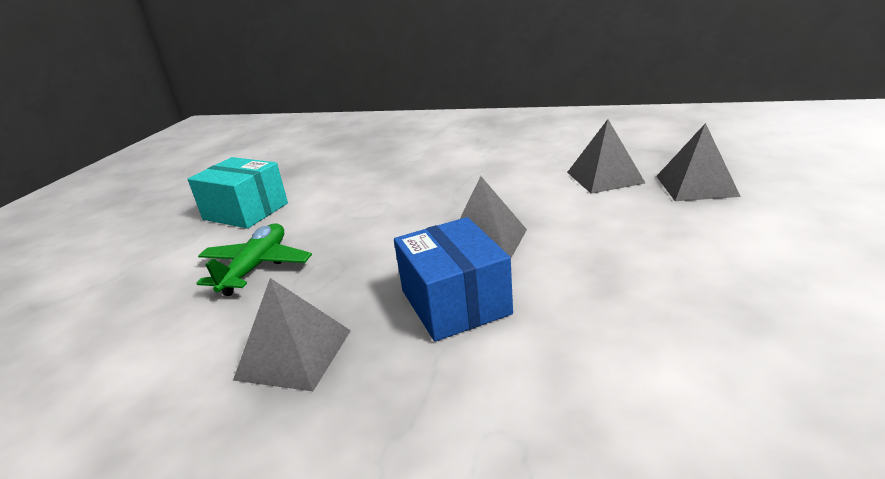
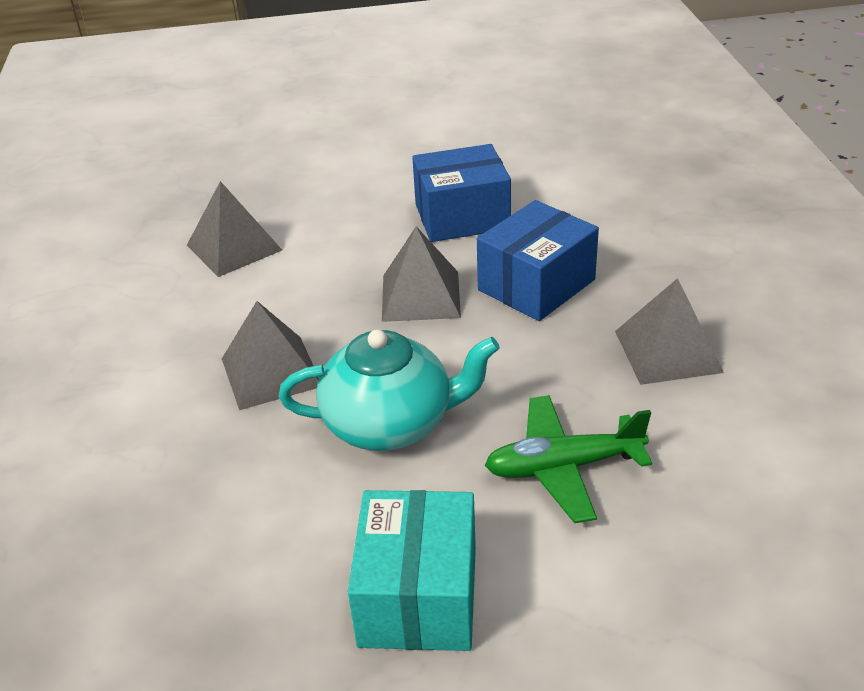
camera: 115 degrees left, 10 degrees up
grey pyramid [656,123,741,201] -> grey pyramid moved to [222,301,319,410]
none -> turquoise teapot [279,330,500,451]
none -> blue box [412,144,511,242]

